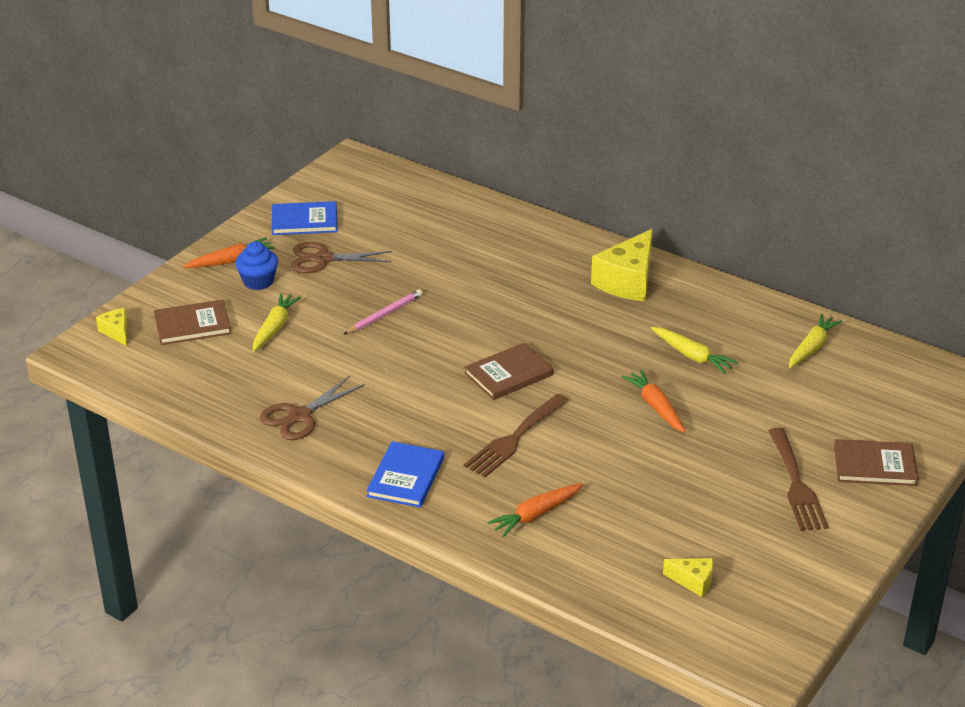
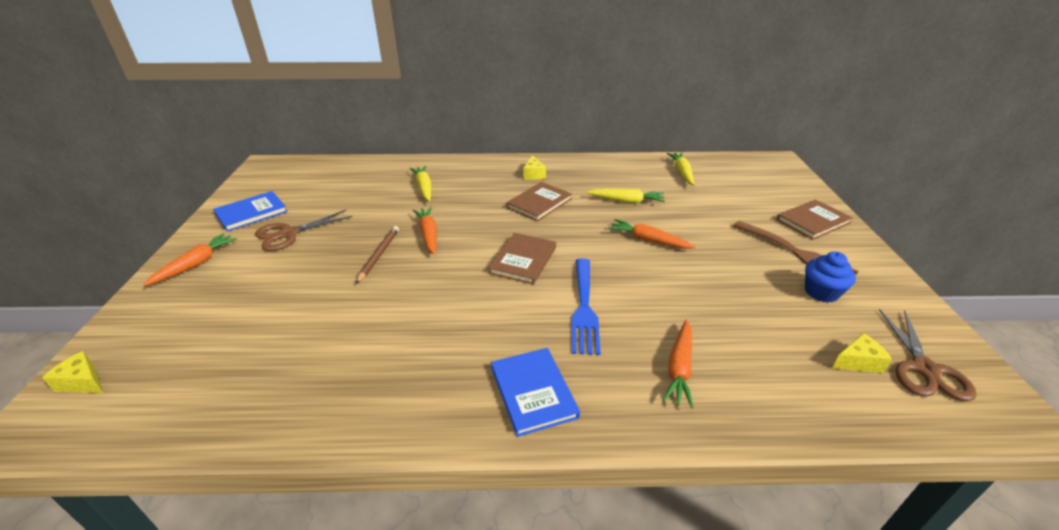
camera: 35 degrees left, 0 degrees up
brown book [154,299,232,345] -> brown book moved to [506,182,572,222]
blue cupcake [235,241,278,290] -> blue cupcake moved to [805,251,856,303]
yellow carrot [253,293,301,351] -> yellow carrot moved to [410,166,431,201]
brown scissors [260,376,365,440] -> brown scissors moved to [879,309,977,402]
pink pencil [343,289,423,335] -> brown pencil [356,226,399,284]
brown fork [464,394,569,478] -> blue fork [571,258,601,355]
yellow cheese [591,229,653,302] -> yellow cheese [524,155,546,180], size x0.49
none -> orange carrot [413,207,437,254]

